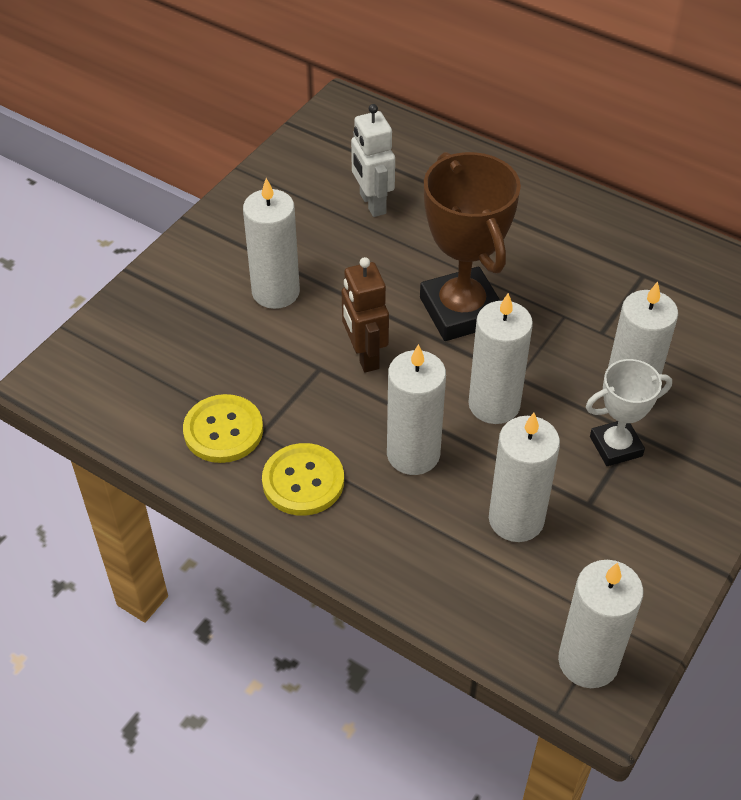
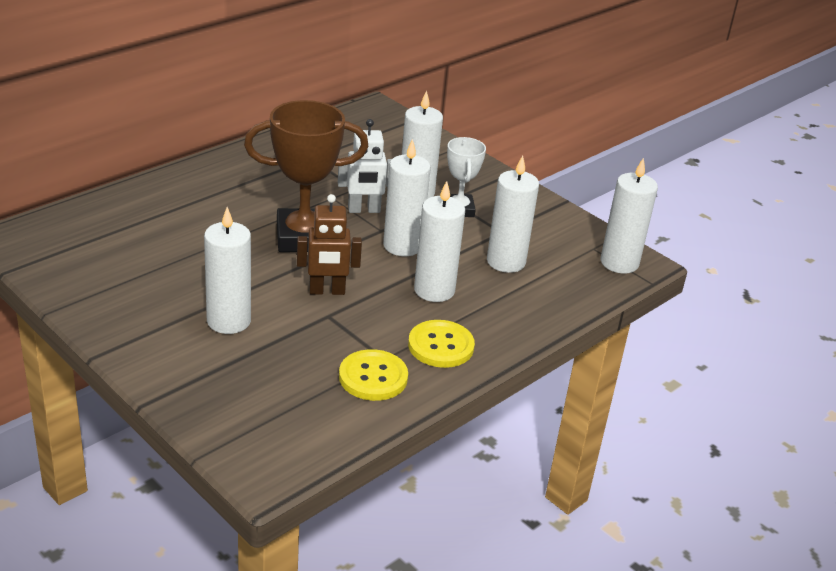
camera: 80 degrees left, 15 degrees down
white robot [351,104,395,217] -> white robot moved to [338,119,392,213]

